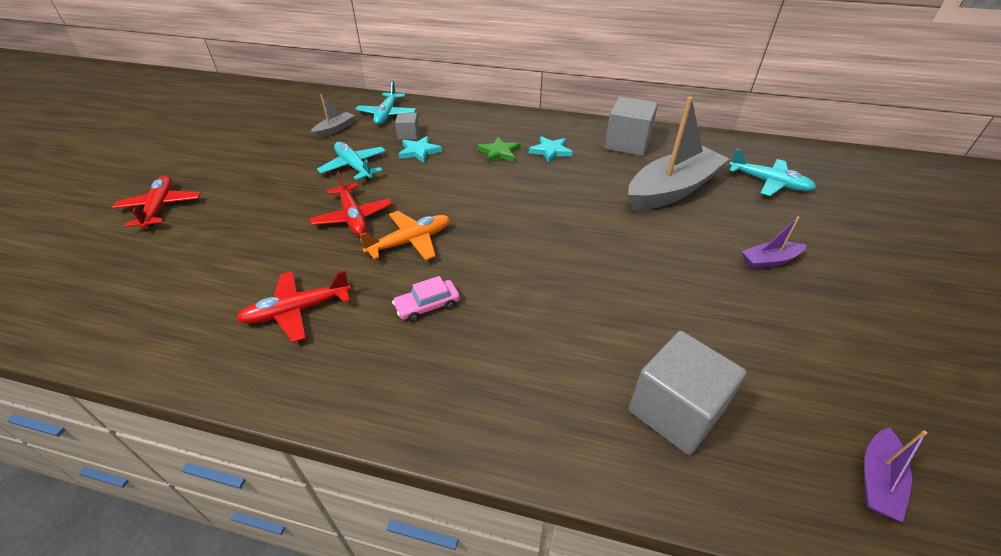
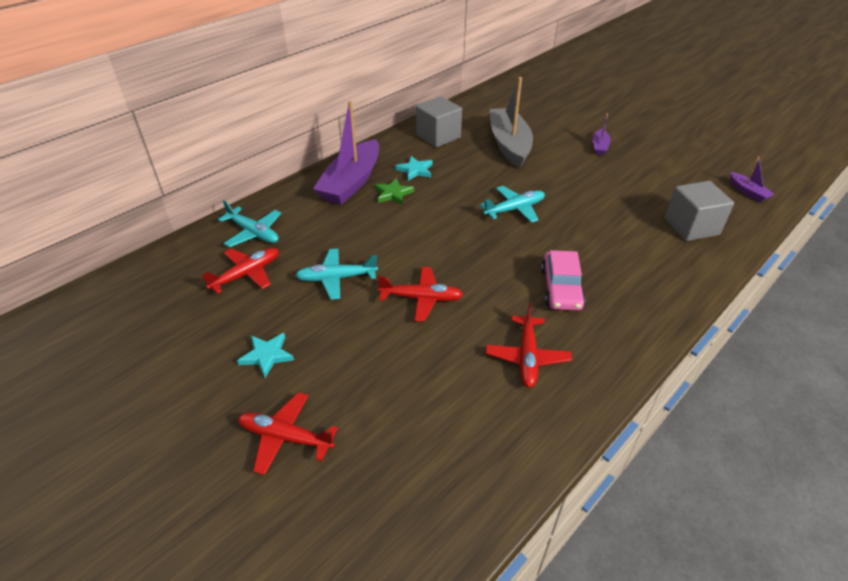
camera: 60 degrees left, 0 degrees up
grey boat [311,95,355,138] -> red plane [202,248,279,294]
orange plane [359,211,450,260] -> none
pink car [392,276,460,322] -> pink car [541,250,586,310], size x1.57
grey cube [395,113,419,140] -> none
turquoise star [398,136,442,163] -> turquoise star moved to [237,333,294,378]
turquoise plane [729,148,816,196] -> turquoise plane moved to [480,186,545,223]
none -> purple boat [313,101,379,205]

